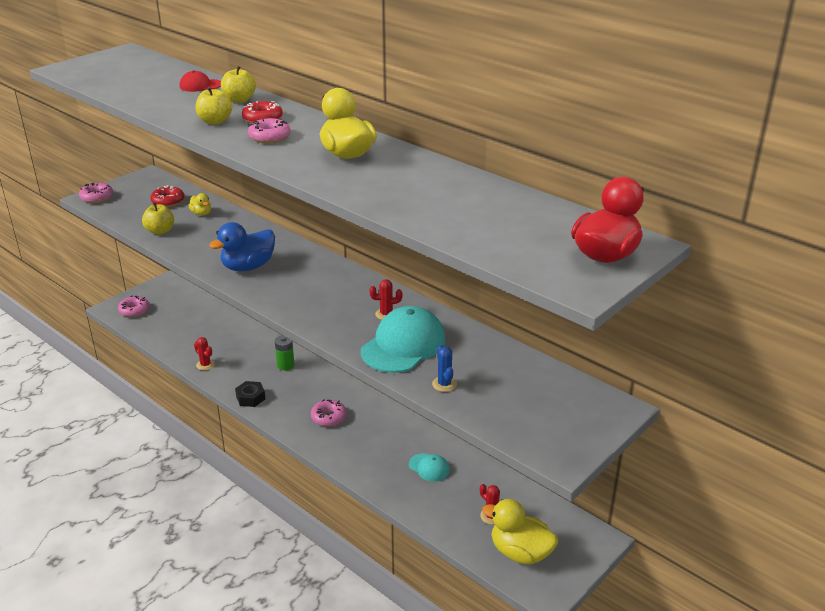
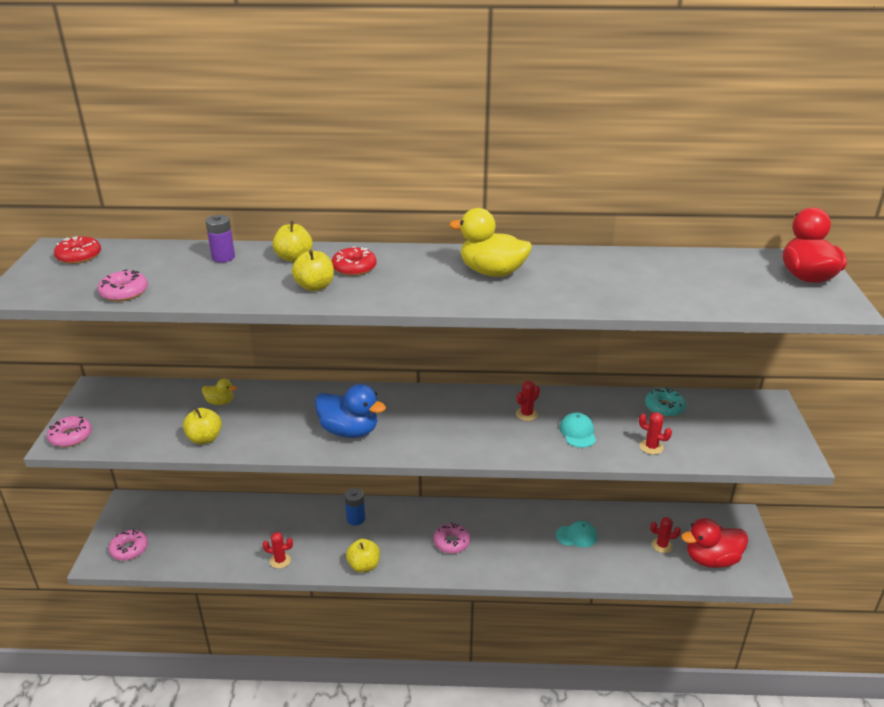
camera: 40 degrees left, 0 degrees up
red donut [150,185,184,207] -> red donut moved to [54,236,101,264]
red cap [180,70,221,92] -> purple battery [205,215,235,263]
blue duck [209,222,275,271] -> blue duck turned 75 degrees counterclockwise [315,384,386,438]
black nut [235,381,265,407] -> yellow apple [346,539,380,573]
pink donut [248,118,291,143] -> pink donut moved to [98,269,148,301]
green battery [275,335,294,371] -> blue battery [345,488,365,526]
turquoise cap [361,306,446,373] -> turquoise cap [559,412,596,448], size x0.50
blue cactus [432,345,457,392] -> red cactus [639,412,672,454]
yellow duck [482,499,558,564] -> red duck [681,518,748,568]
none -> turquoise donut [645,387,686,417]

